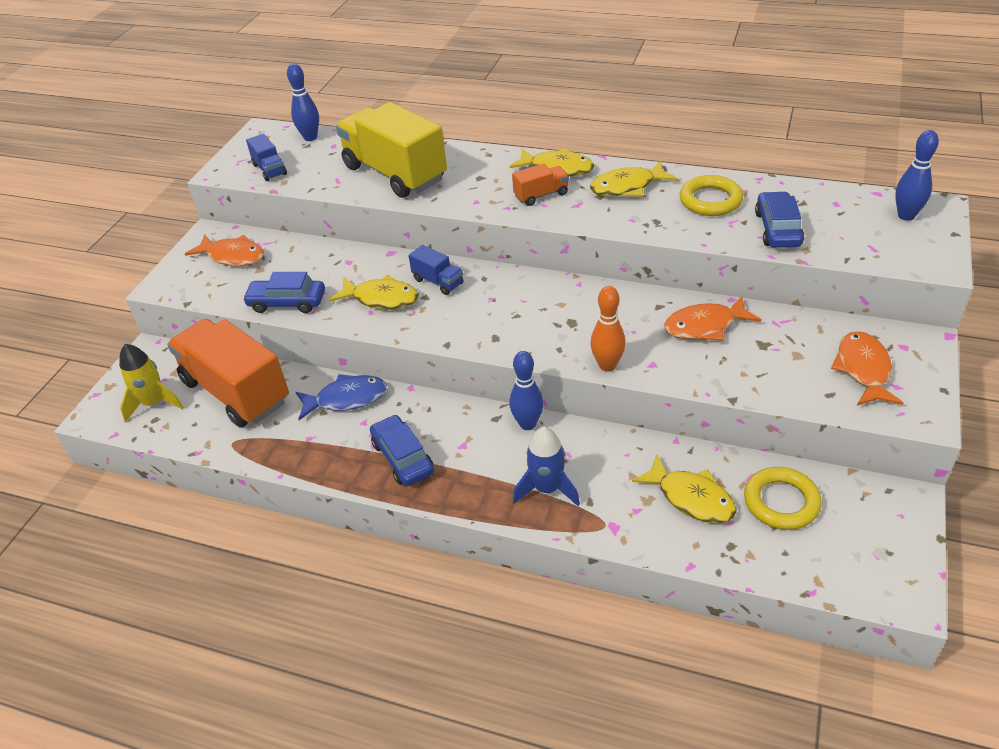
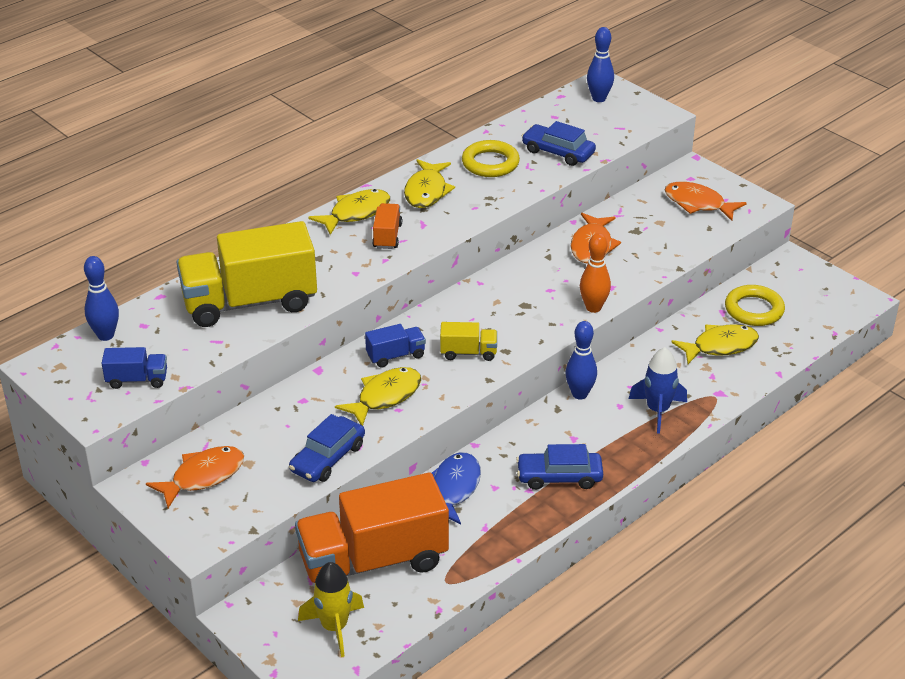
camera: 65 degrees left, 5 degrees down
none -> yellow truck [440,322,497,361]

